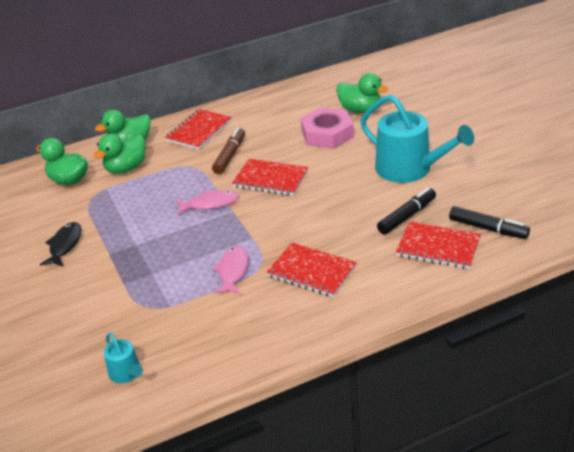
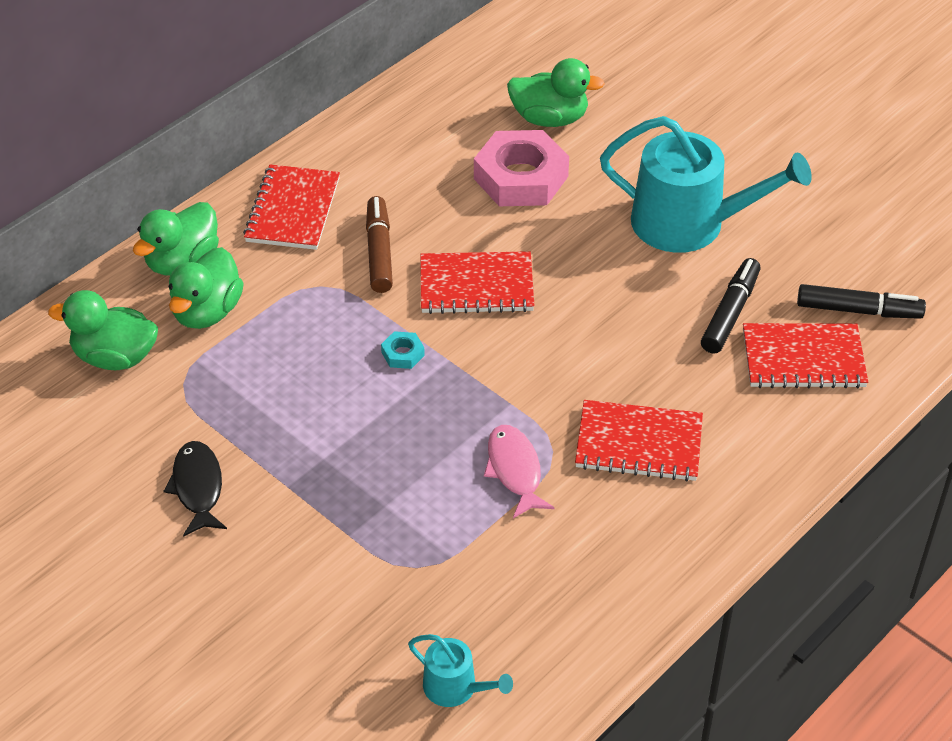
camera: 25 degrees left, 10 degrees up
pink fish [176,190,239,215] -> turquoise nut [381,331,425,369]

